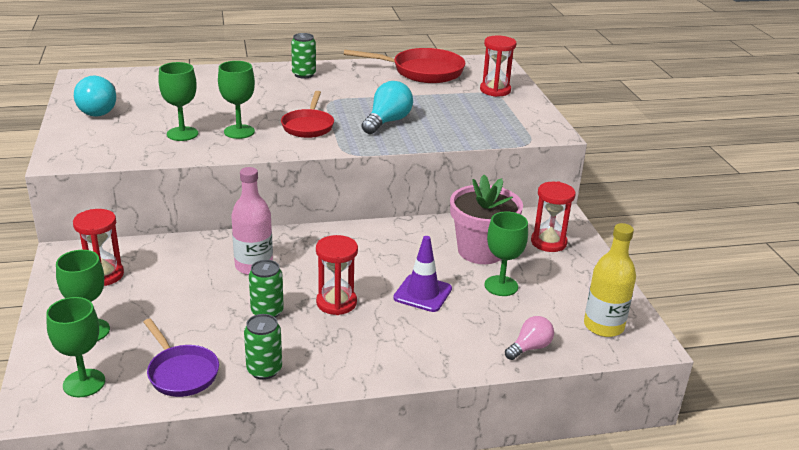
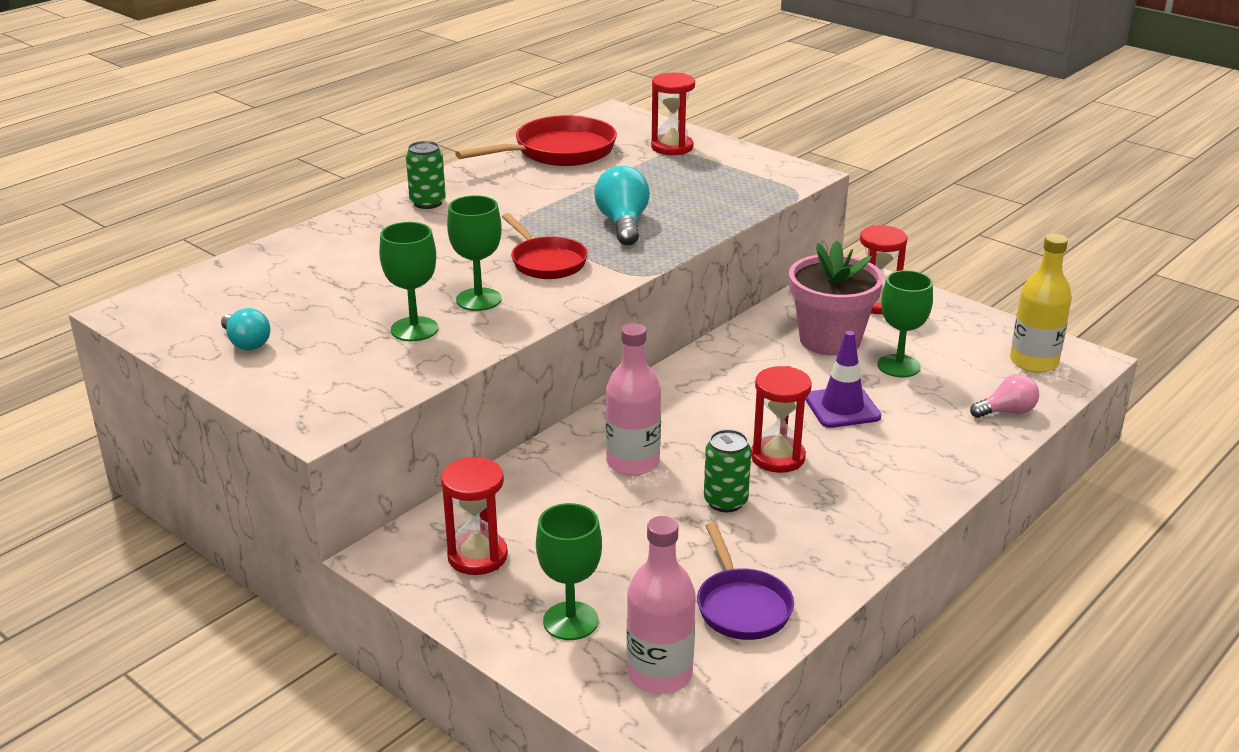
camera: 35 degrees left, 0 degrees up
green goblet [46,297,105,397] -> pink bottle [627,516,696,694]
turquoise light bulb [74,76,116,117] -> turquoise light bulb [221,308,270,351], size x0.65
purple pan [144,318,219,397] -> purple pan turned 60 degrees clockwise [697,522,794,640]
green can [244,314,282,380] -> none
pink light bulb [505,316,554,360] -> pink light bulb turned 60 degrees clockwise [970,375,1039,418]

